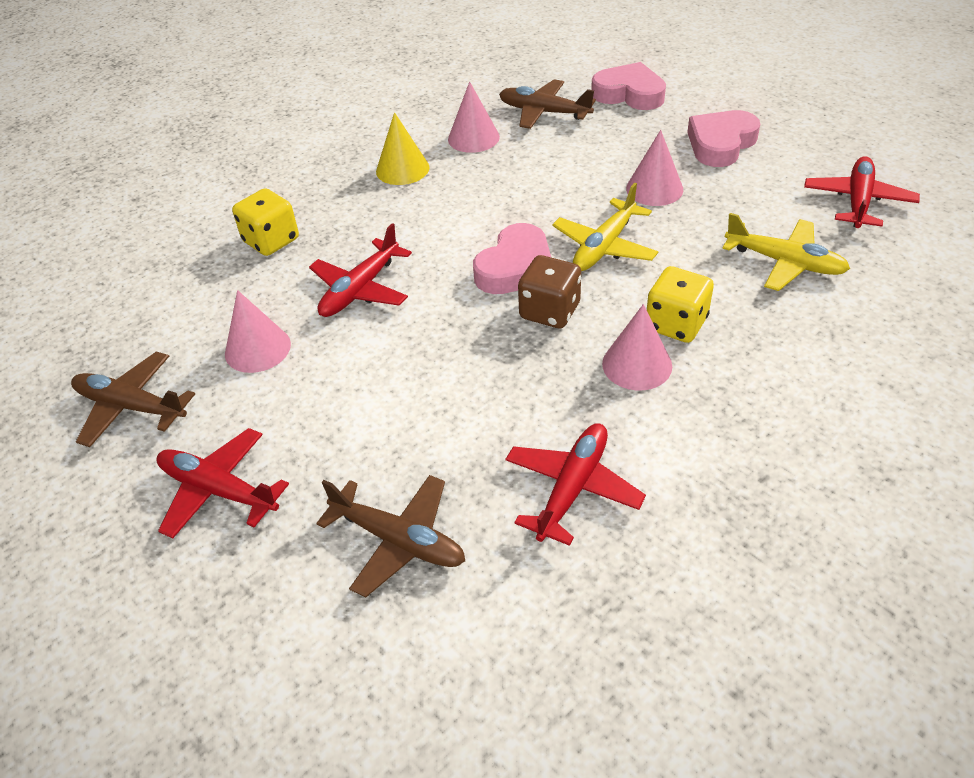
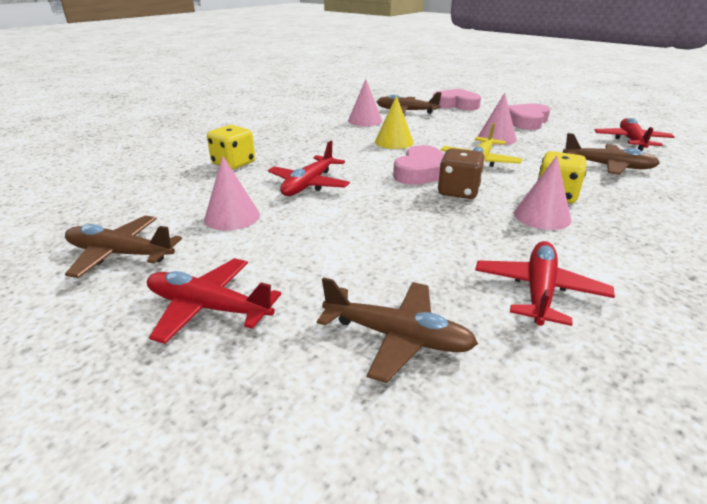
camera: 10 degrees left, 15 degrees down
yellow cone [376,112,430,185] -> yellow cone moved to [375,95,414,149]
yellow plane [722,213,850,291] -> brown plane [563,133,660,175]

